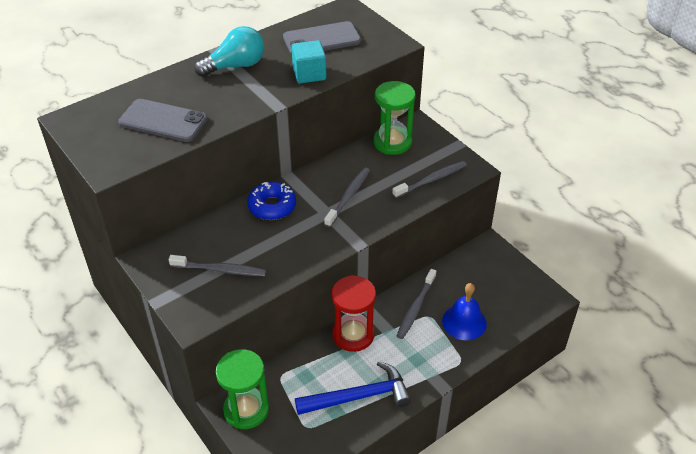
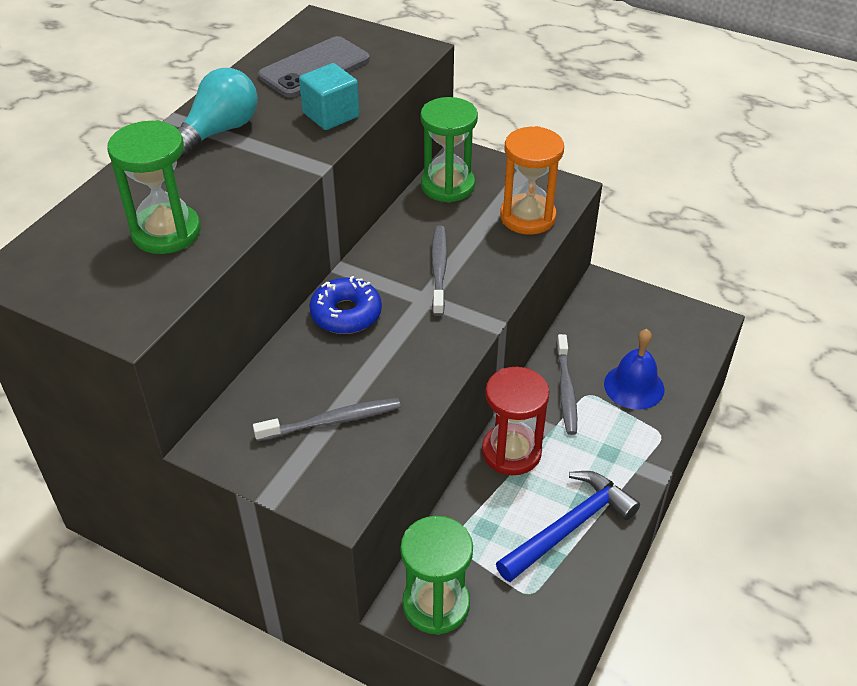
camera: 25 degrees left, 0 degrees up
grey phone [118,99,208,142] -> green hourglass [107,120,201,254]
grey toothbrush [392,161,467,198] -> orange hourglass [500,126,564,235]

